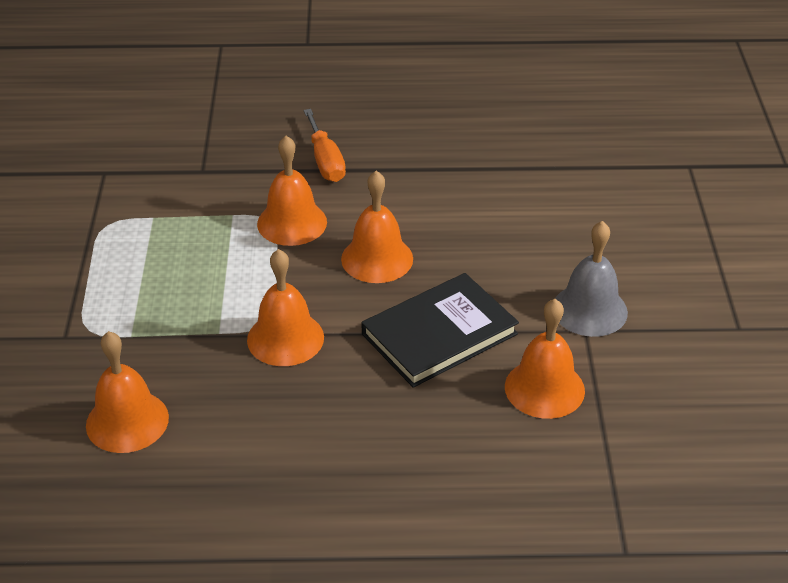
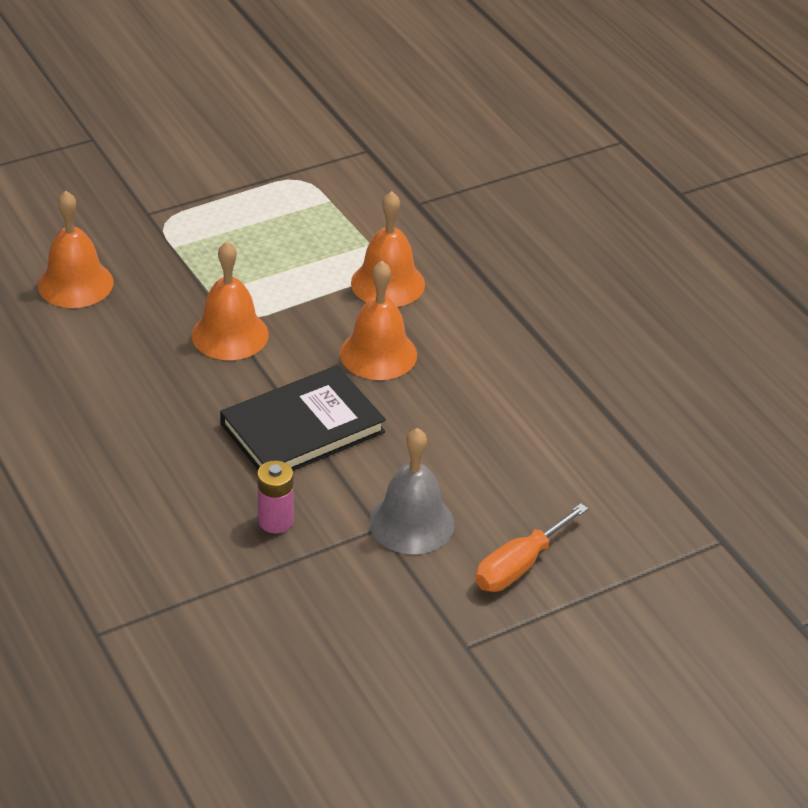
camera: 60 degrees right, 0 degrees up
orange screwdriver [304,109,346,182] -> orange screwdriver moved to [475,503,588,592]
black book [362,273,519,388] -> black book turned 60 degrees counterclockwise [220,365,386,471]
orange bell [505,299,585,419] -> pink battery [257,460,294,534]

